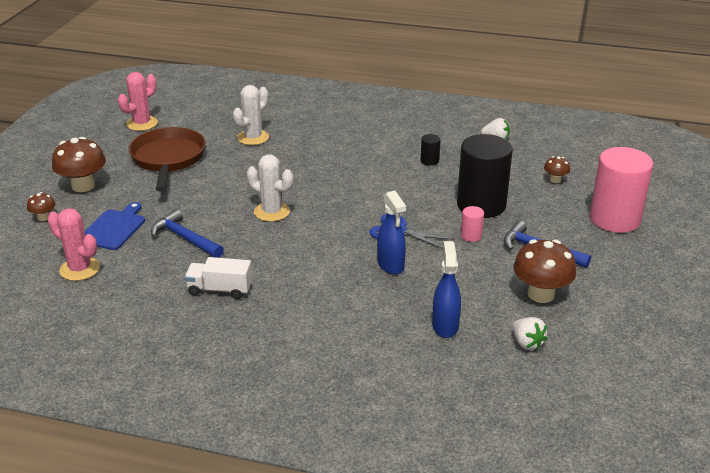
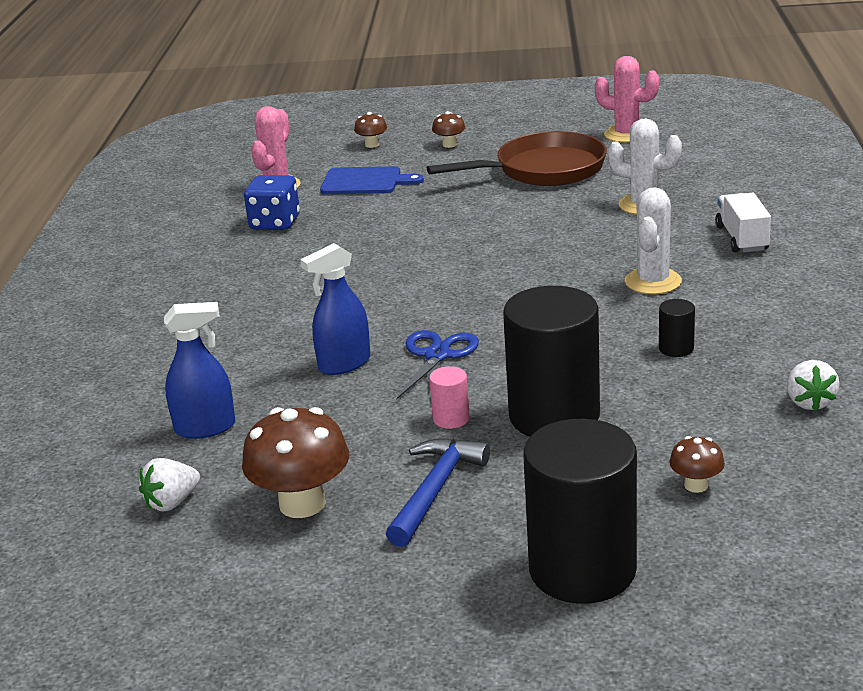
camera: 80 degrees right, 5 degrees down
brown mushroom [52,137,106,192] -> brown mushroom [432,111,465,148], size x0.50
blue hammer [151,209,224,258] -> none
white truck [185,257,252,299] -> white truck moved to [715,193,771,253]
white cactus [247,154,293,222] -> white cactus moved to [625,187,682,294]
pink cylinder [590,147,653,233] -> black cylinder [524,419,637,604]
none -> blue dice [244,175,300,230]

